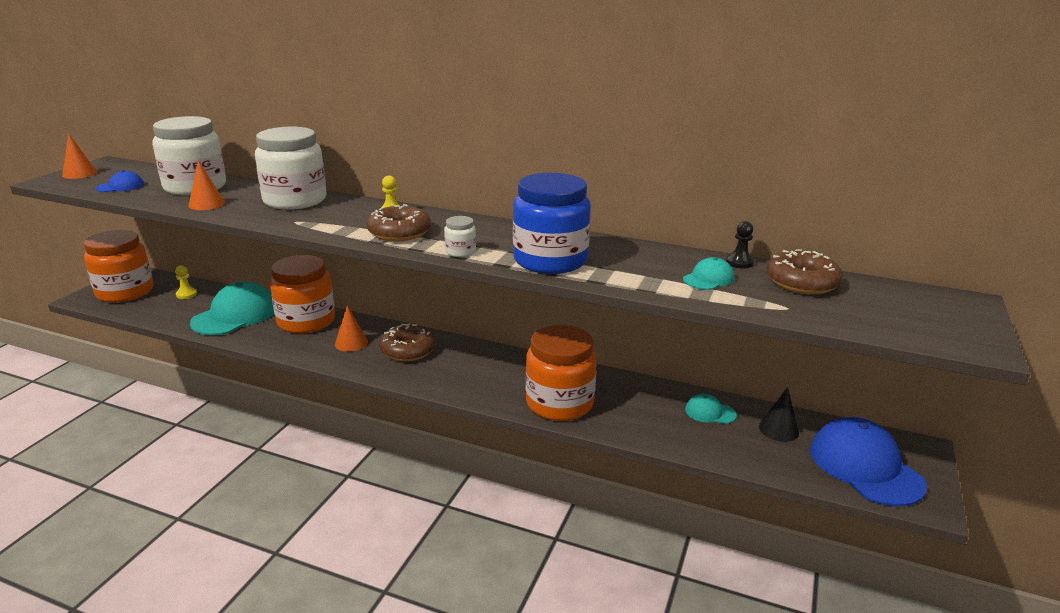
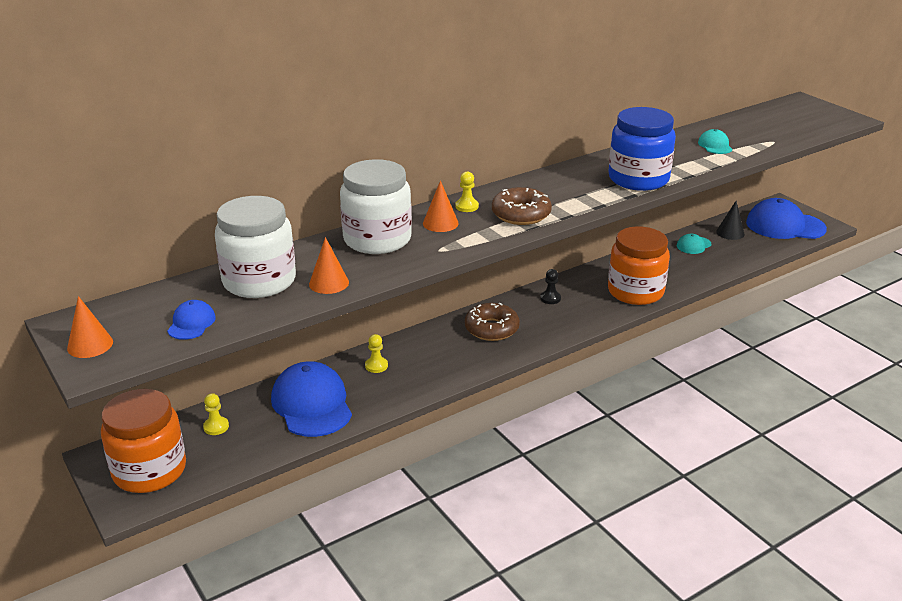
camera: 55 degrees left, 5 degrees up
turquoise cap [190,281,274,335] -> blue cap [271,361,352,437]
orange jar [270,255,335,334] -> yellow pawn [365,334,388,373]
orange cone [335,305,368,352] -> orange cone moved to [423,180,459,232]
white jar [444,216,476,257] -> none
black pawn [726,221,754,268] -> black pawn moved to [540,269,561,304]
brown donut [766,250,843,295] -> none

